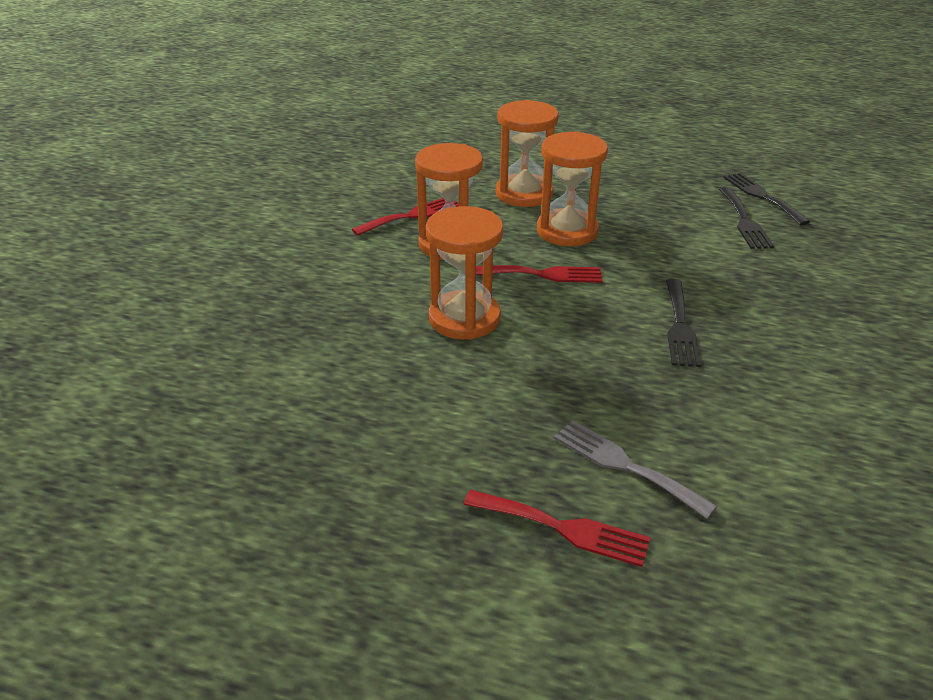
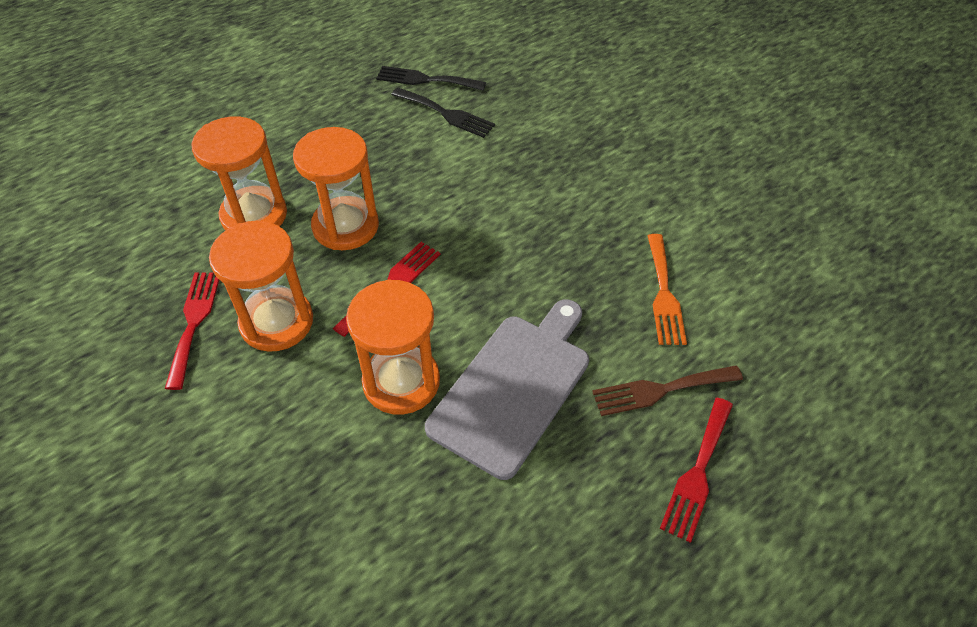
camera: 55 degrees left, 15 degrees up
red fork [463,490,650,567] -> red fork turned 150 degrees clockwise [660,397,733,543]
grey fork [554,420,718,519] -> brown fork [592,365,743,416]
black fork [666,279,701,367] -> none
none -> grey cutting board [425,299,589,480]
none -> orange fork [648,234,687,345]

